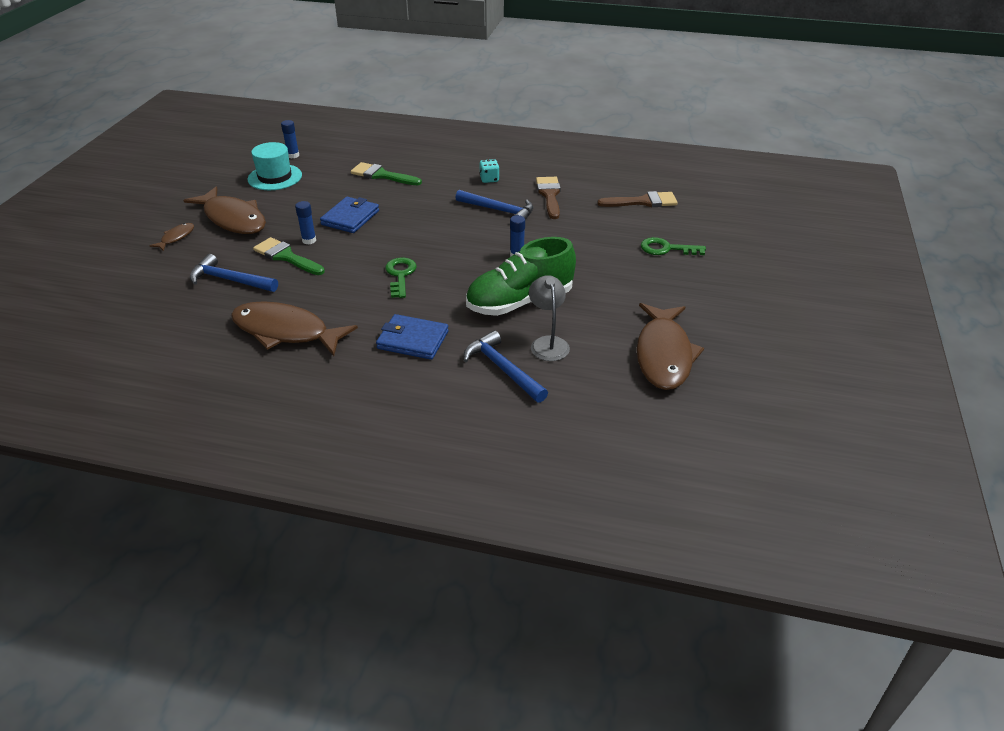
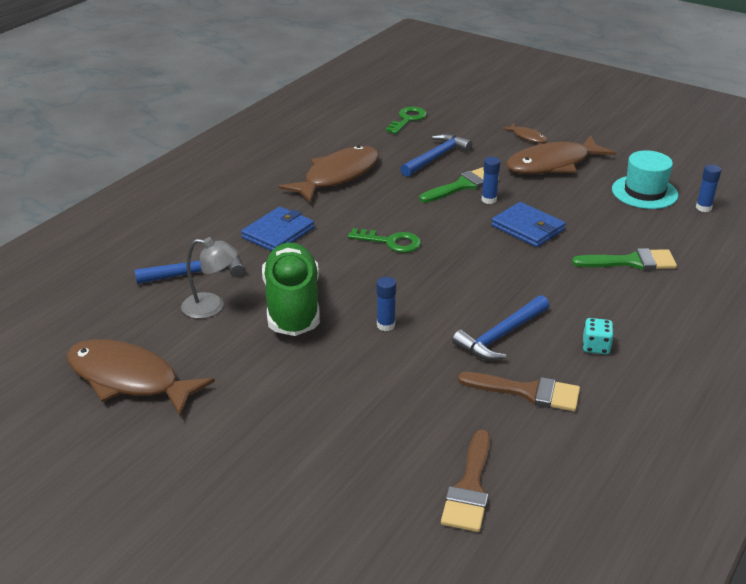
camera: 110 degrees right, 5 degrees down
green brush [351,162,422,185] -> green brush turned 45 degrees clockwise [572,248,677,270]
green key [641,237,706,255] -> green key moved to [386,107,427,134]

